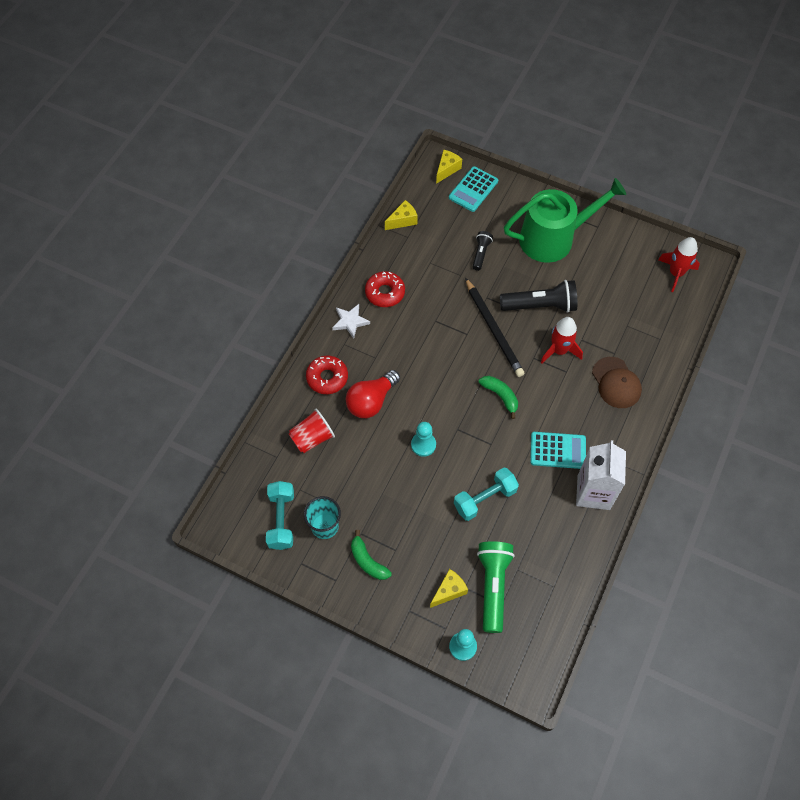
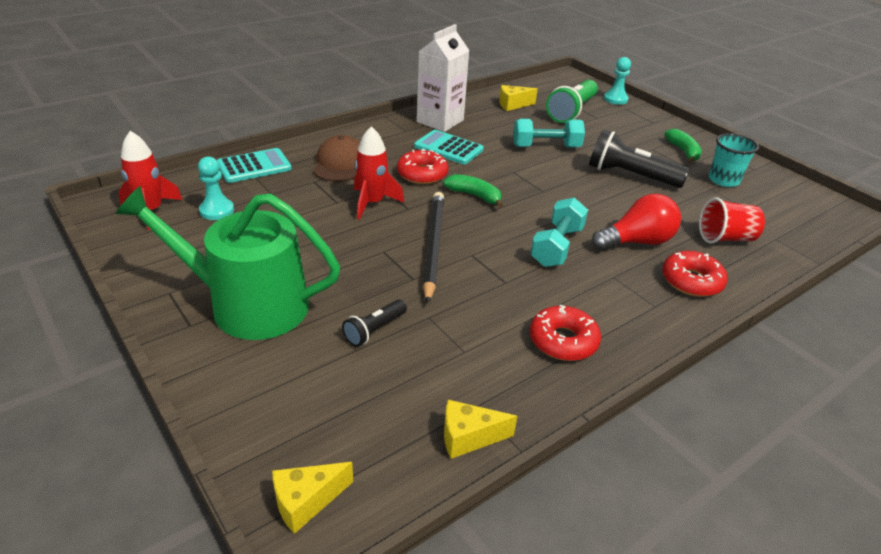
camera: 155 degrees left, 25 degrees down
turquoise dumbbell [266,481,294,550] -> turquoise dumbbell moved to [530,197,588,267]
white star [332,304,370,339] -> none
turquoise pawn [411,422,436,457] -> turquoise pawn moved to [198,157,234,220]
yellow cheese [430,569,468,608] -> yellow cheese moved to [499,85,538,111]
turquoise calculator [449,166,498,212] -> turquoise calculator moved to [217,148,292,183]
green banana [479,376,518,419] -> green banana turned 135 degrees clockwise [443,174,503,208]
black flashlight [500,280,577,313] -> black flashlight moved to [589,130,690,188]
none -> red donut [397,149,449,184]

